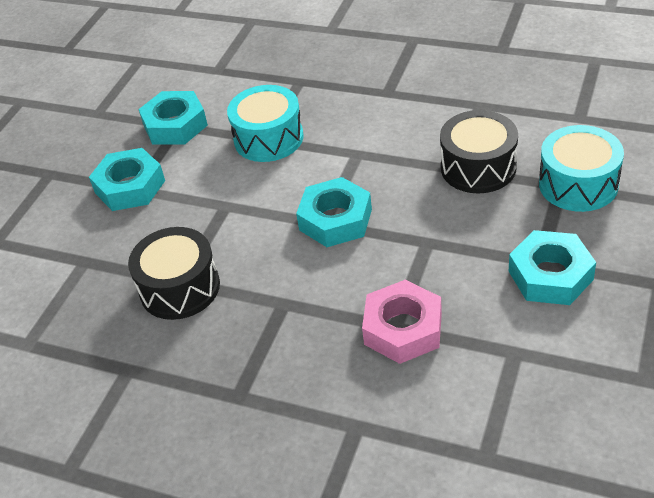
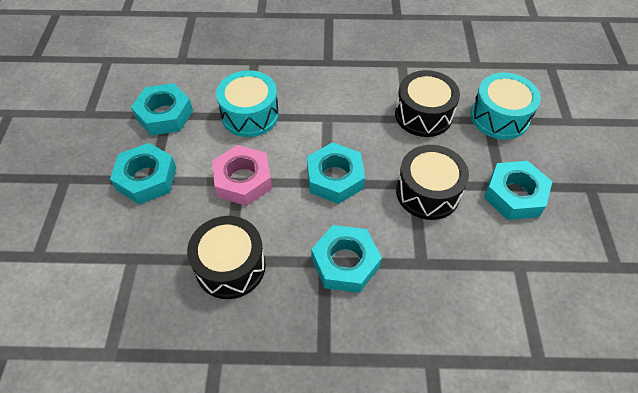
camera: 25 degrees left, 10 degrees up
pink nut [362,280,442,364] -> pink nut moved to [212,145,272,206]
none -> turquoise nut [311,225,382,293]
none -> black drum [396,145,469,220]

